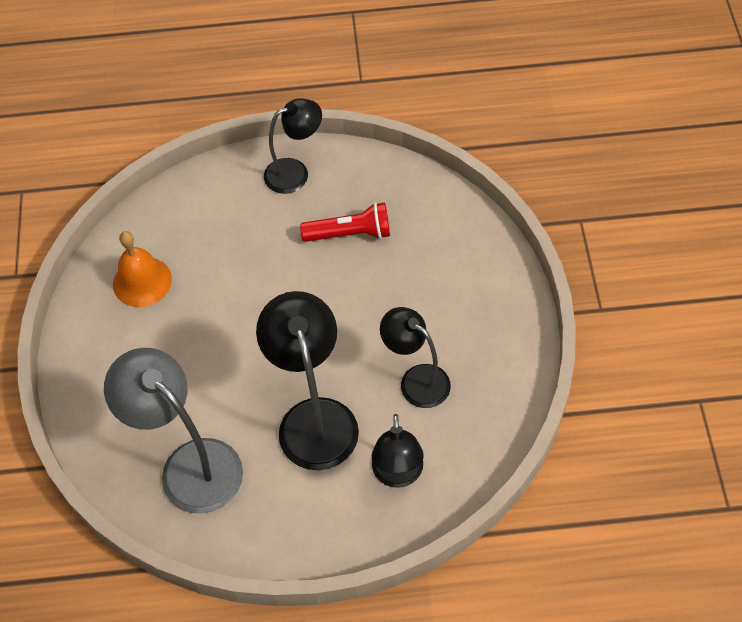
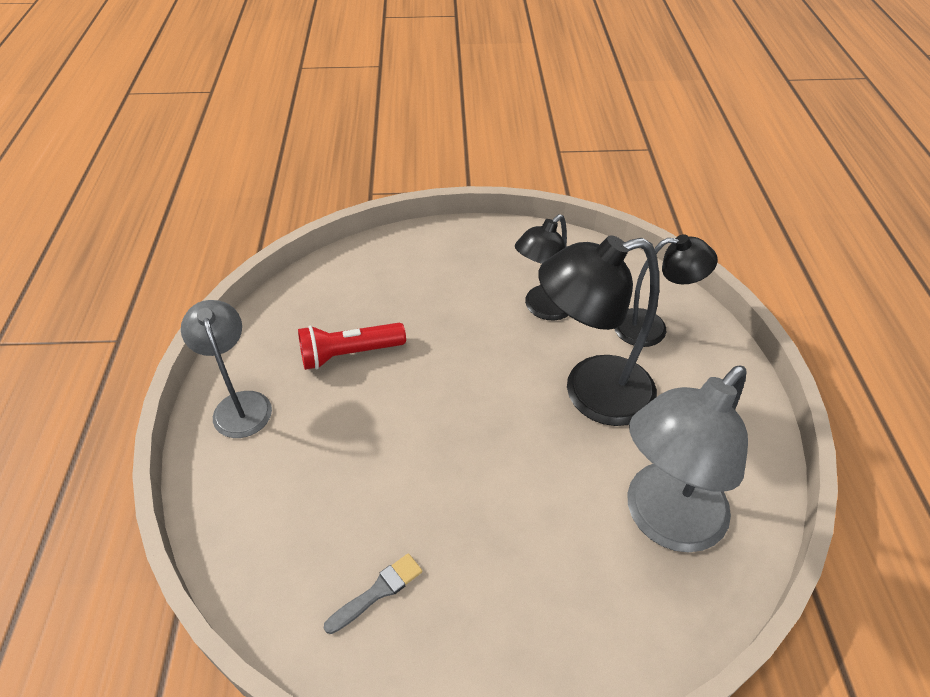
camera: 90 degrees left, 10 degrees down
orange bell [113,231,172,307] -> grey brush [324,553,422,634]
black lamp [264,98,322,194] -> grey lamp [181,300,272,438]
red flashlight [300,202,390,242] -> red flashlight turned 105 degrees counterclockwise [298,323,406,370]

